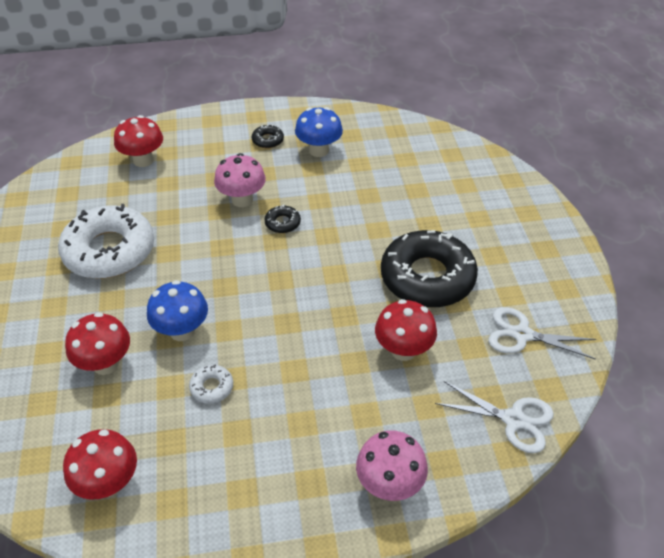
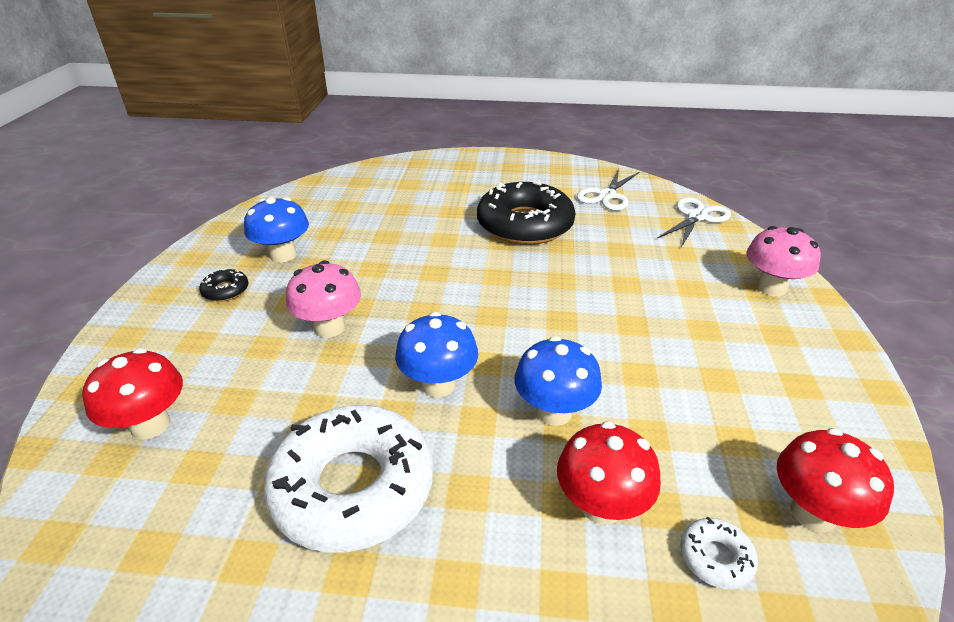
camera: 75 degrees left, 10 degrees down
white donut [189,365,233,404] -> white donut moved to [680,517,758,589]
black donut [264,205,301,233] -> none
red mushroom [375,299,437,361] -> none
none -> blue mushroom [395,312,478,398]

